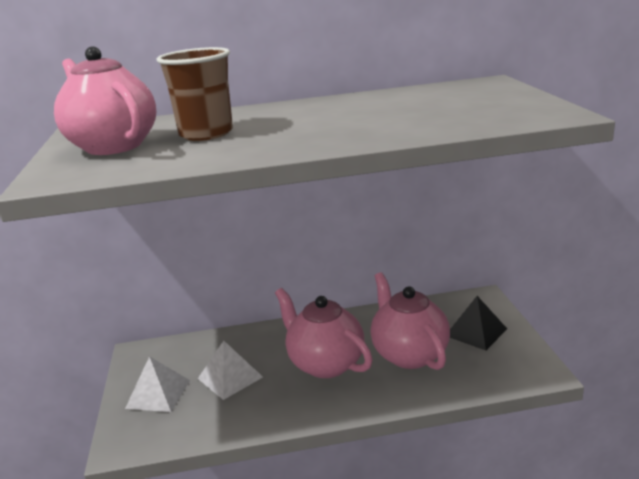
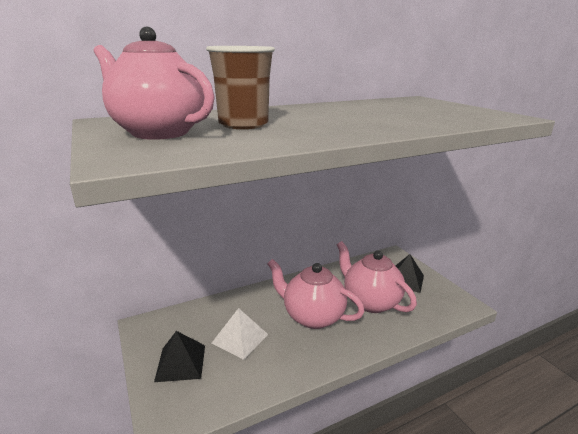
camera: 20 degrees left, 0 degrees up
white pyramid [125,356,190,412] -> black pyramid [154,331,205,382]

